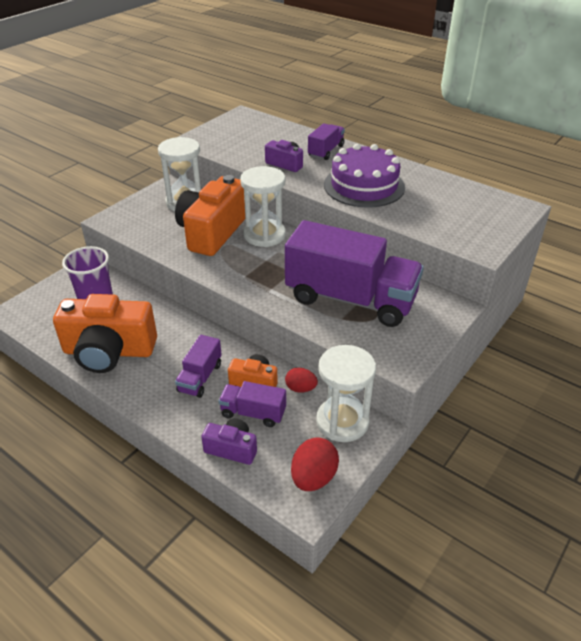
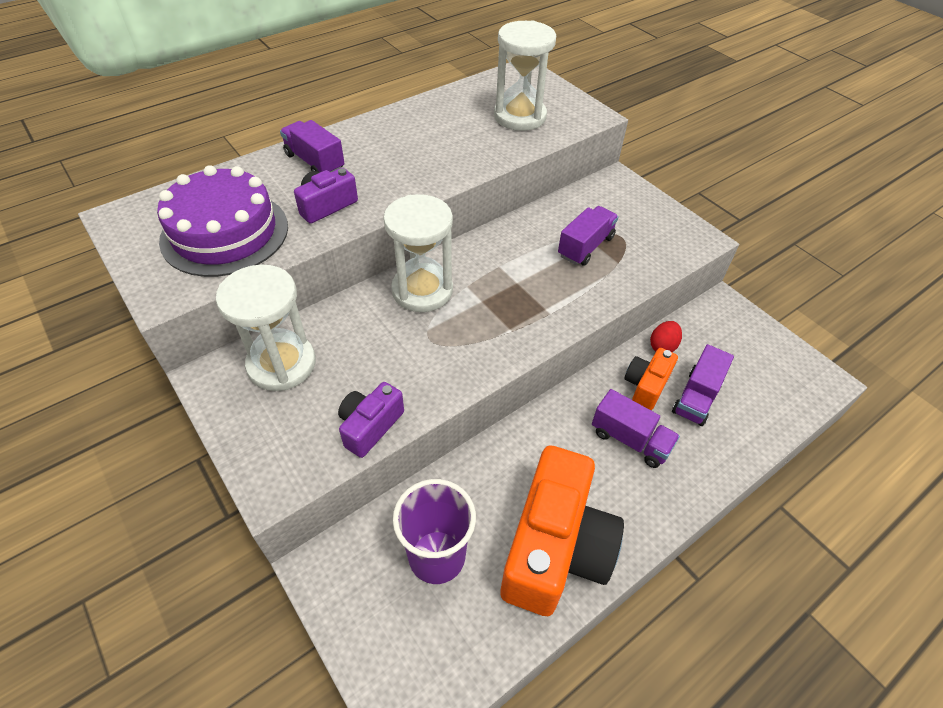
camera: 75 degrees left, 10 degrees up
orange camera [175,175,245,256] -> none
purple camera [201,418,257,465] -> purple camera moved to [338,382,404,458]
purple truck [285,220,424,327] -> purple truck [558,206,619,266], size x0.46
red egg [291,437,339,491] -> none
white hourglass [316,345,376,442] -> white hourglass moved to [494,21,556,131]
purple cake [324,144,405,208] -> purple cake moved to [157,165,288,277]

